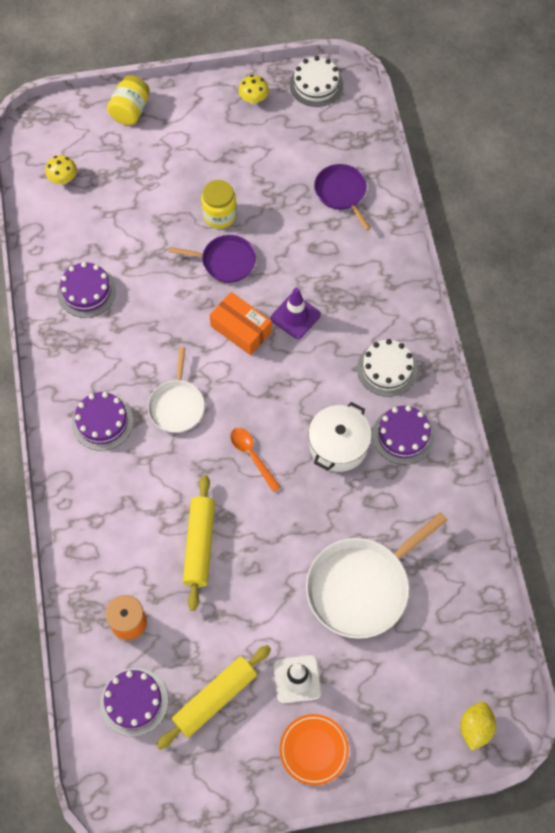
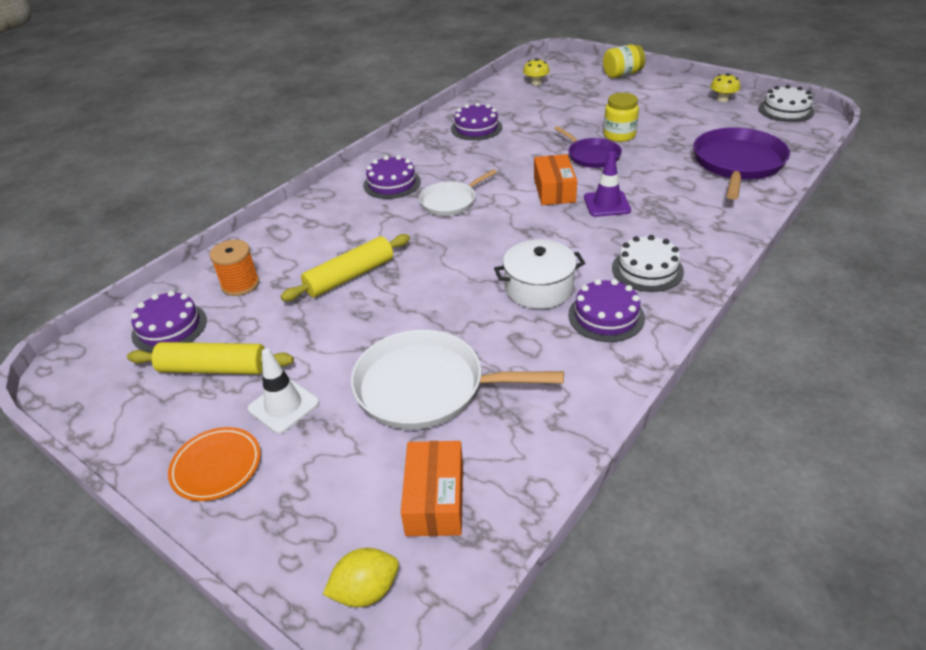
camera: 50 degrees right, 25 degrees down
orange spoon [230,428,280,492] -> none
purple pan [314,164,371,231] -> purple pan [693,128,790,200], size x1.69
none -> orange box [401,441,463,536]

